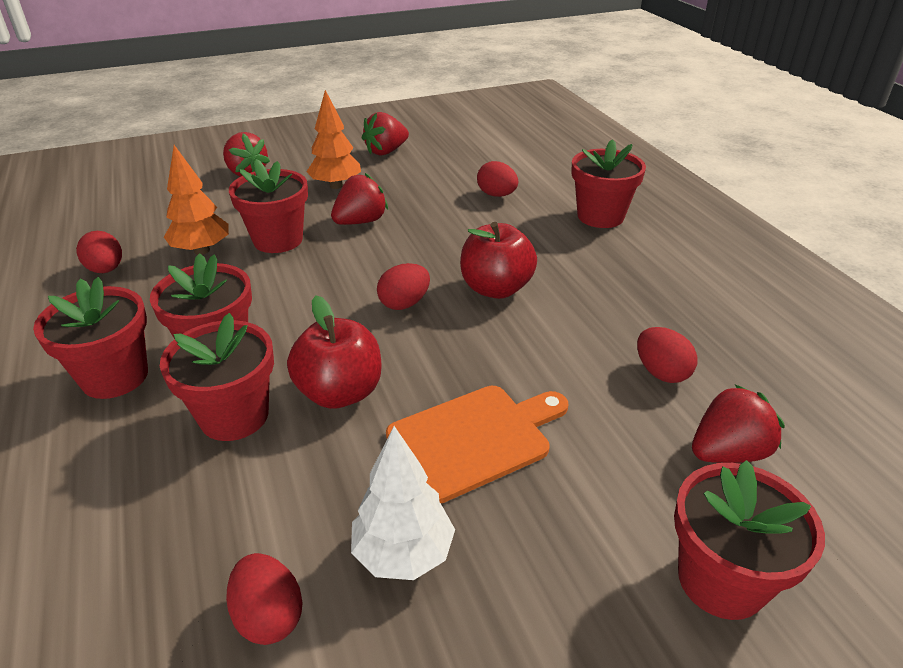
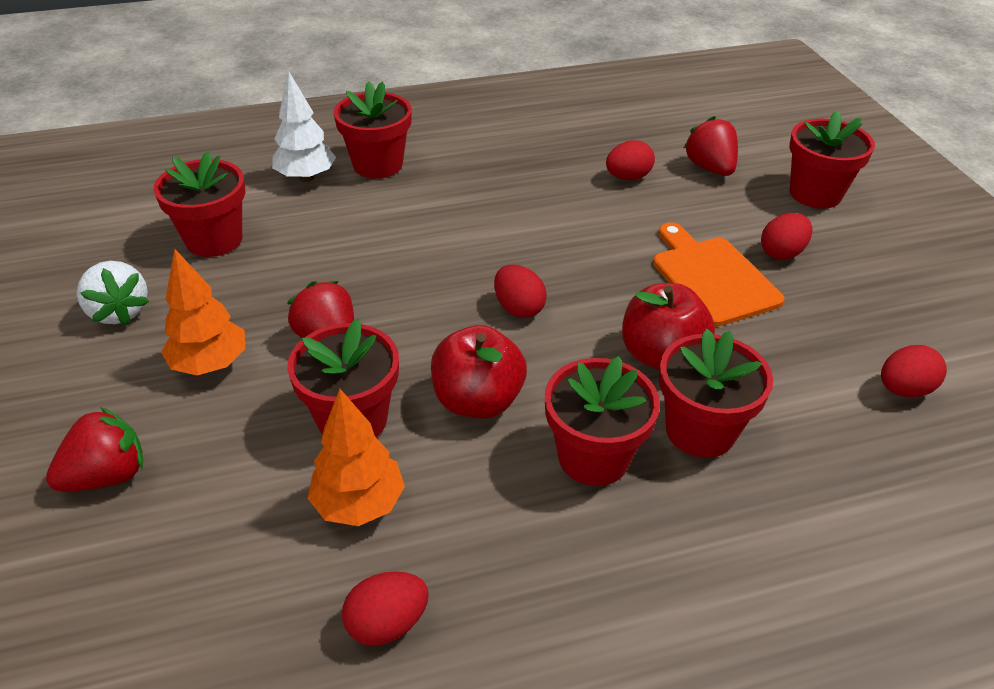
camera: 85 degrees left, 5 degrees up
red flower pot [33,277,148,399] -> red flower pot moved to [153,151,245,257]
white tree [351,426,455,580] -> white tree moved to [272,72,336,182]
red strawberry [362,112,409,155] -> white strawberry [77,261,150,325]
red apple [460,222,537,299] -> red apple moved to [431,325,527,419]
red egg [477,161,518,197] -> red egg moved to [761,213,812,260]

